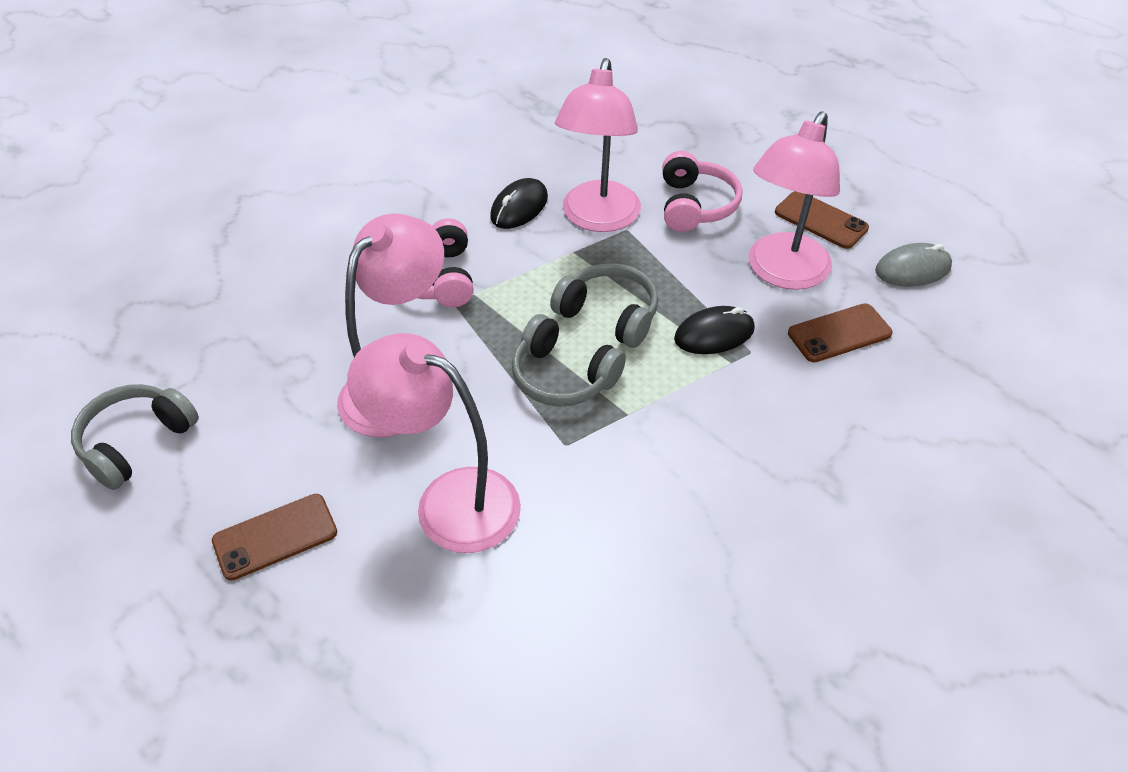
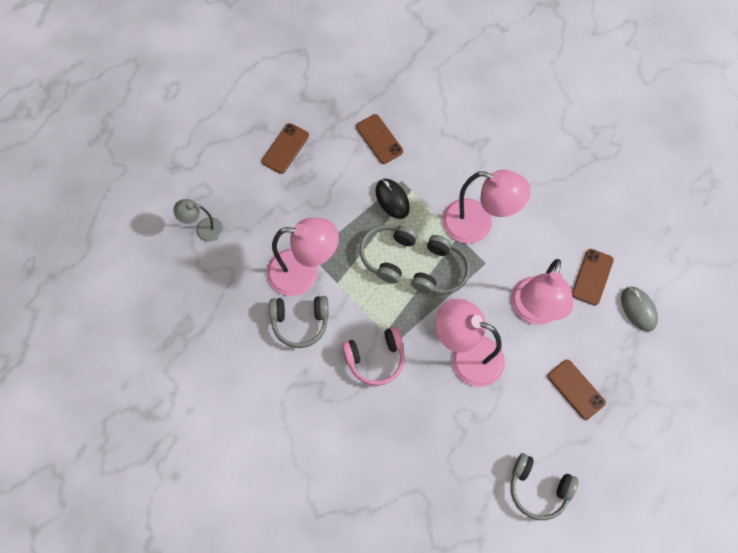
camera: 100 degrees left, 20 degrees up
black mouse [490,178,548,229] -> grey headphones [269,296,329,348]
pink headphones [662,151,742,232] -> none
pink lamp [749,111,840,290] -> pink lamp moved to [442,170,531,244]
grey mouse [875,243,952,286] -> grey mouse moved to [621,286,658,332]
none -> grey lamp [173,199,223,242]
none -> brown phone [572,249,614,305]

